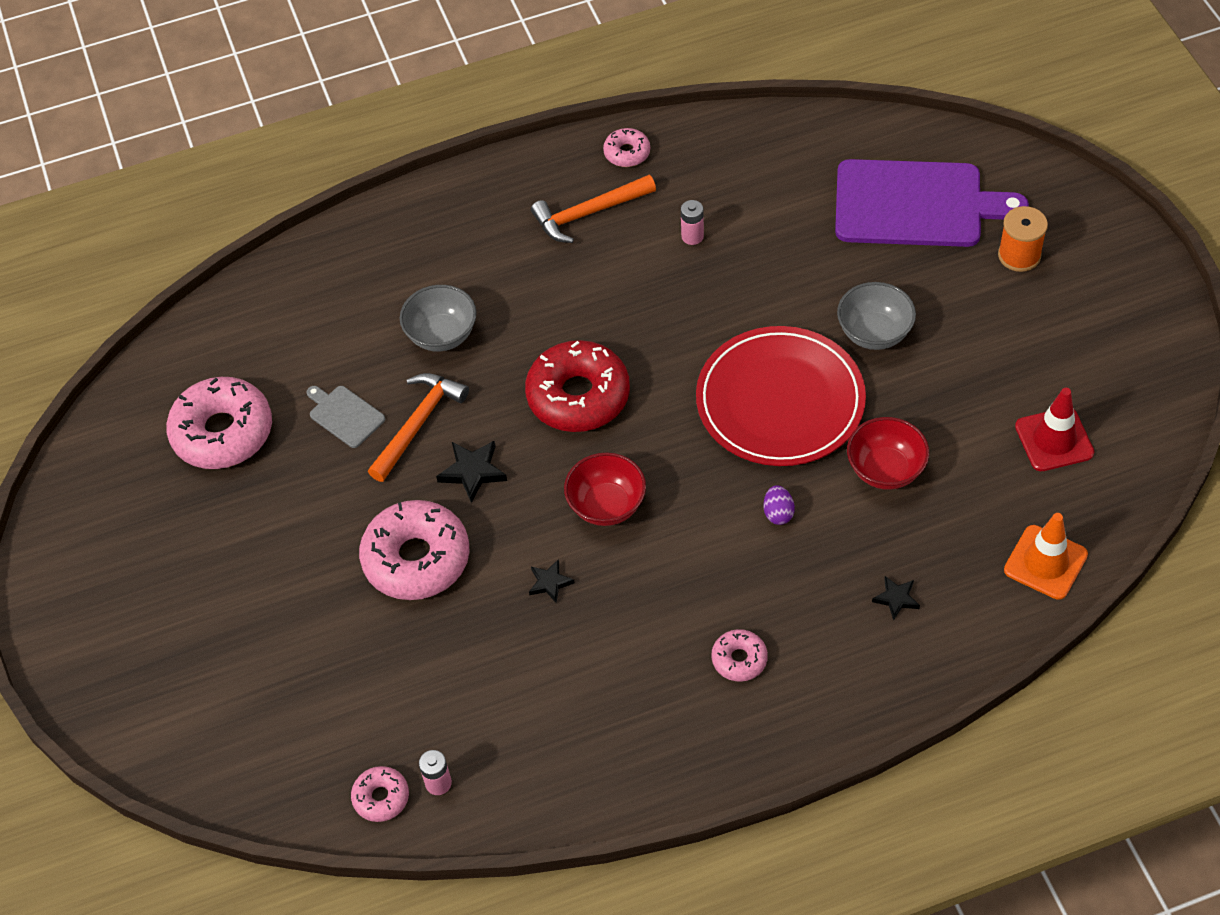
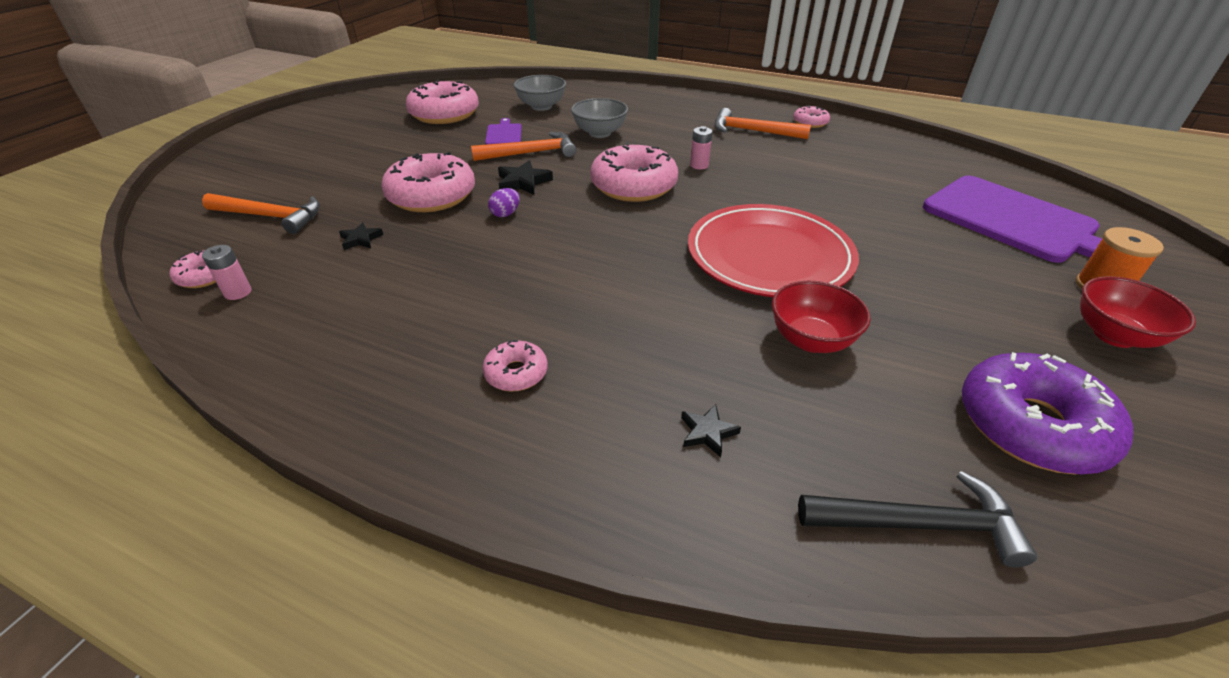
camera: 40 degrees right, 15 degrees down
grey cutting board [306,386,385,448] -> purple cutting board [485,118,522,145]
red donut [525,340,630,432] -> pink donut [590,142,678,202]
black star [529,559,575,603] -> black star moved to [339,222,384,250]
red bowl [564,452,646,526] -> red bowl moved to [1080,276,1196,348]
pink battery [681,200,704,245] -> pink battery moved to [690,126,712,169]
purple egg [764,485,795,525] -> purple egg moved to [488,188,520,217]
grey bowl [837,282,916,350] -> grey bowl moved to [514,75,566,111]
orange traffic cone [1004,513,1088,600] -> black hammer [798,471,1037,567]
red traffic cone [1015,388,1094,471] -> purple donut [962,352,1133,474]
none -> orange hammer [202,193,320,234]

